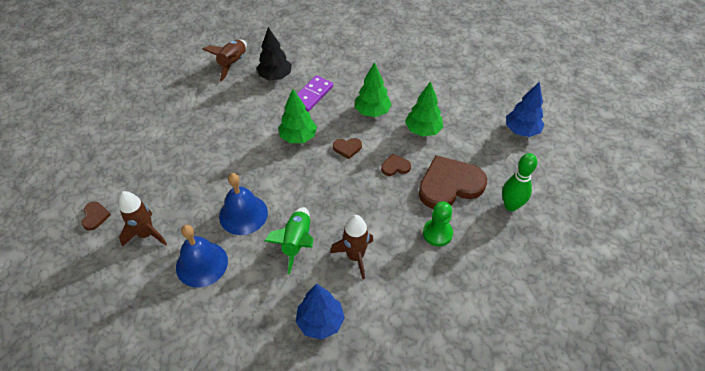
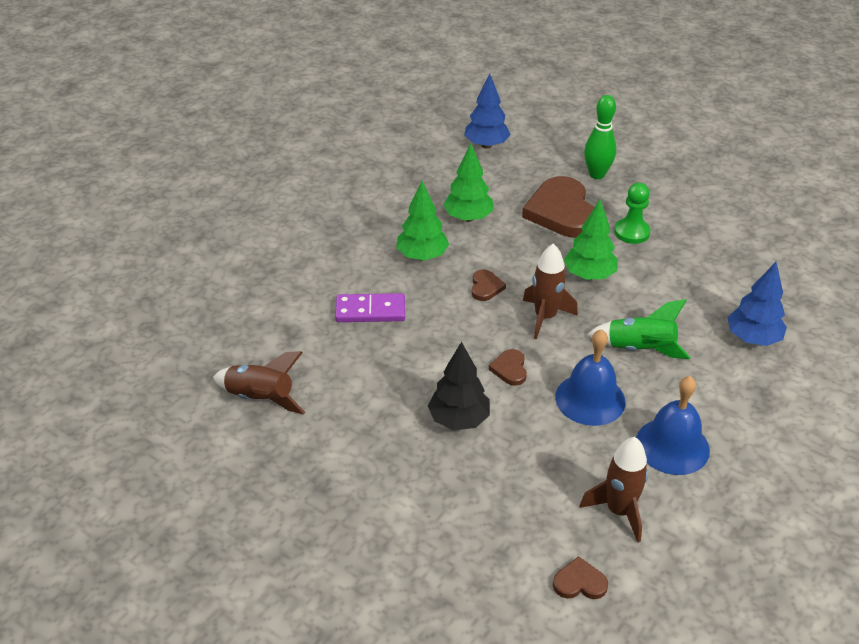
camera: 80 degrees left, 10 degrees down
black tree [257,27,292,81] -> black tree moved to [428,342,490,430]
green tree [278,89,317,143] -> green tree moved to [564,200,618,280]
purple domino [297,75,333,112] -> purple domino turned 45 degrees counterclockwise [335,293,405,322]
brown rocket [330,215,373,279] -> brown rocket moved to [523,244,578,339]
brown heart [381,154,411,176] -> brown heart moved to [489,349,527,386]

